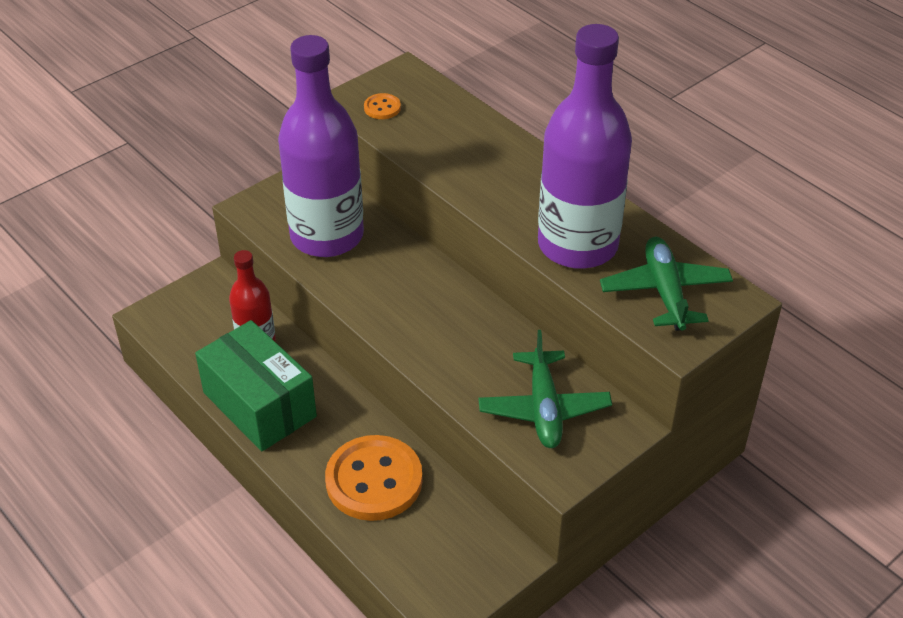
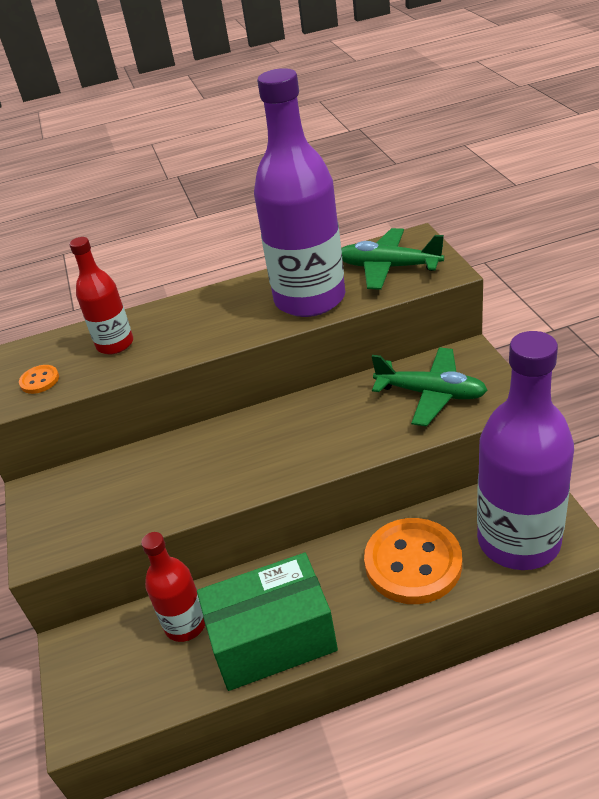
camera: 60 degrees left, 5 degrees down
purple bottle [278,35,364,257] -> purple bottle moved to [477,331,574,570]
none -> red bottle [69,237,133,355]

